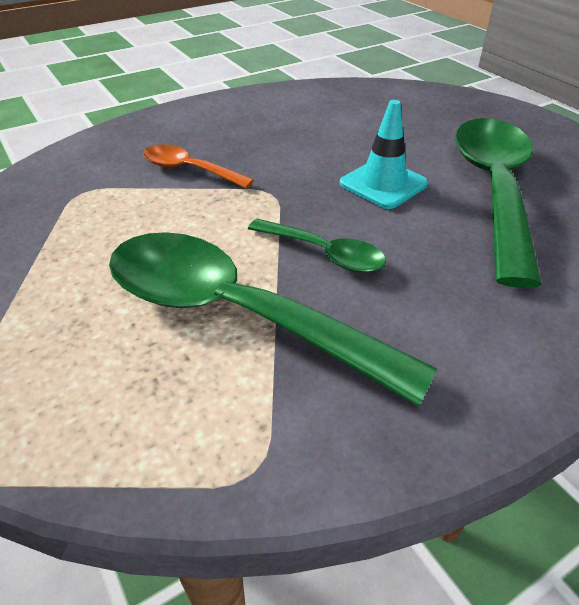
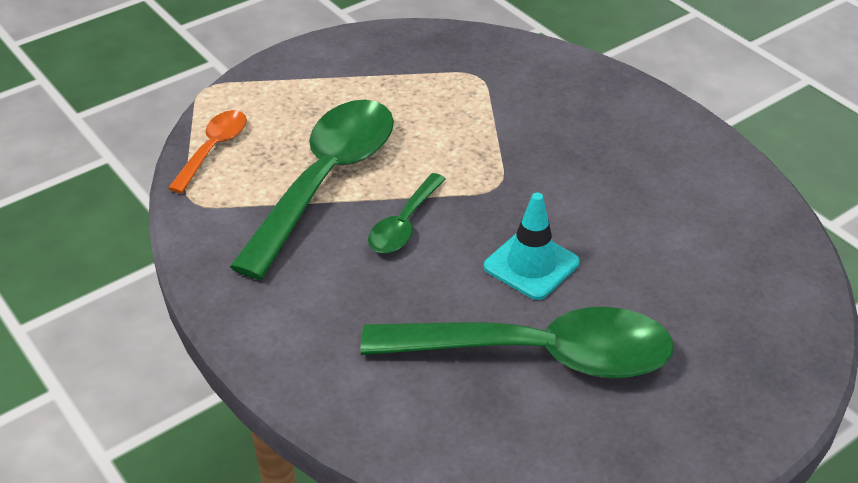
camera: 85 degrees right, 0 degrees up
orange spoon [143,144,254,189] -> orange spoon moved to [168,110,247,193]

